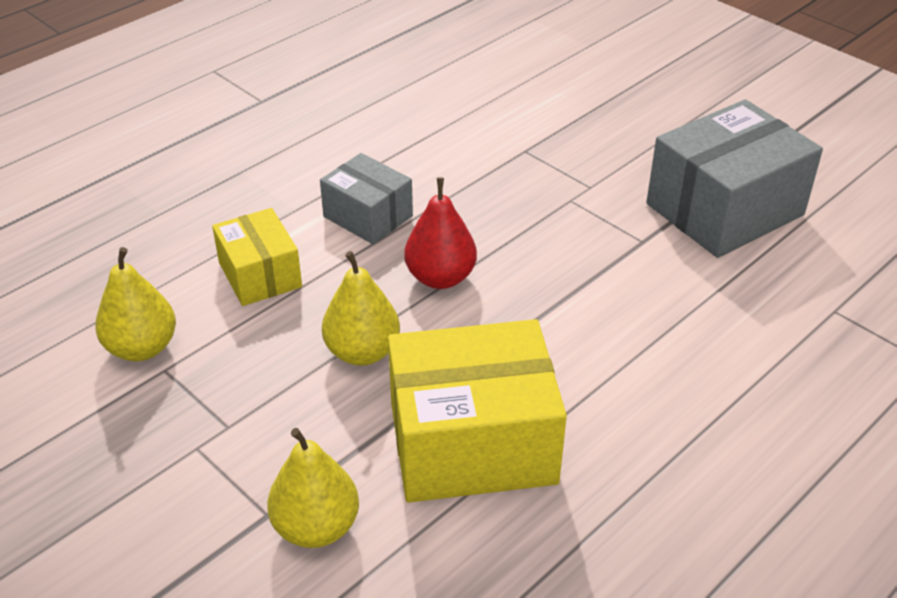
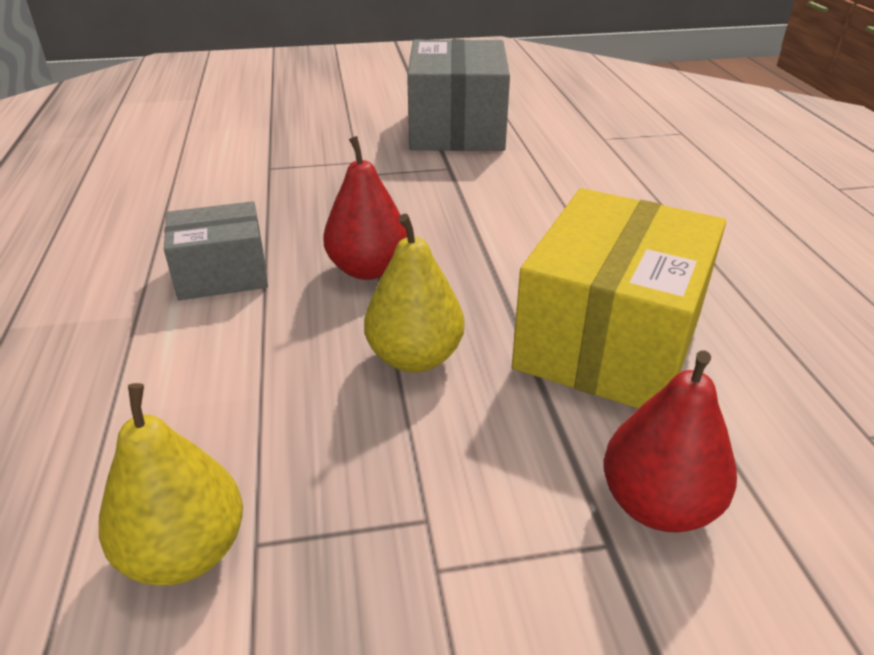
camera: 55 degrees left, 5 degrees down
yellow box [212,208,302,306] -> none
yellow pear [267,428,359,548] -> red pear [603,351,737,533]

